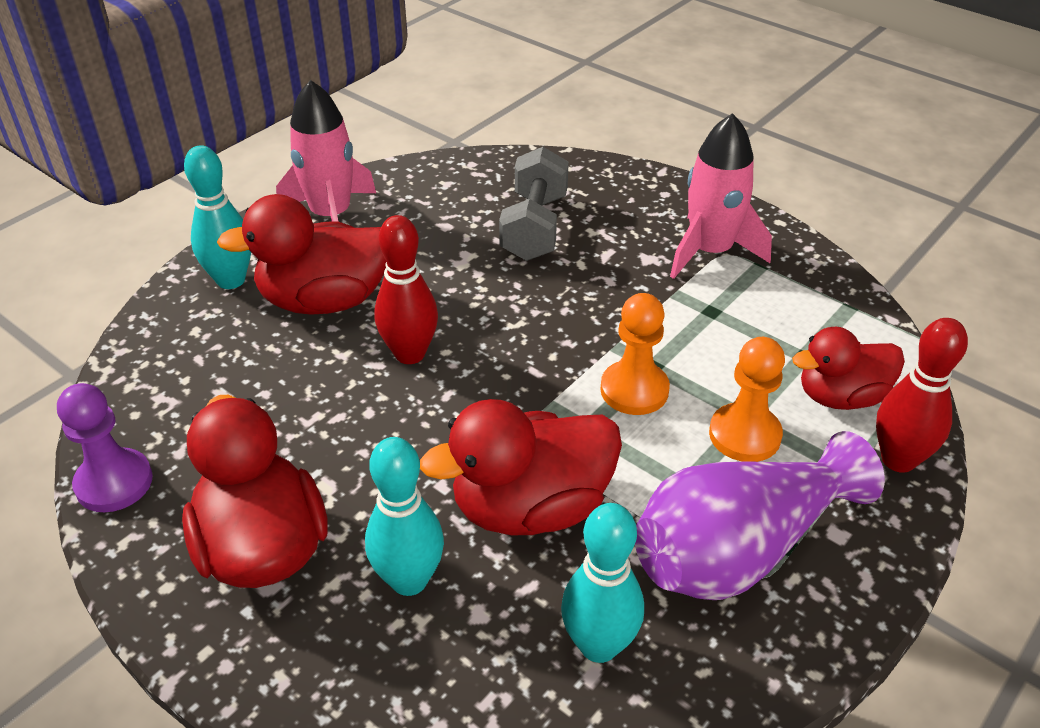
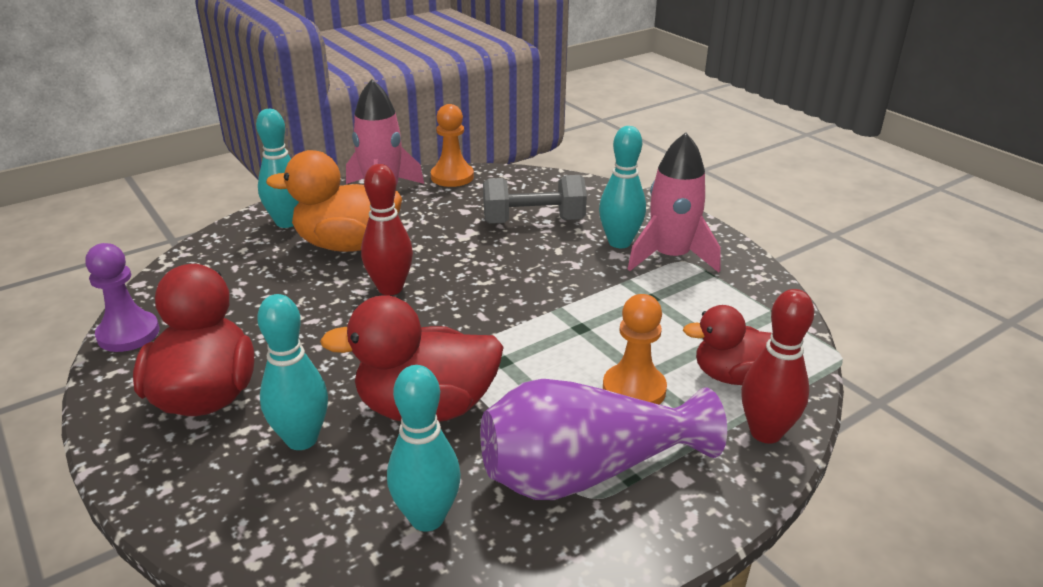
camera: 15 degrees right, 10 degrees down
red duck [217,194,386,315] -> orange duck [266,150,402,252]
grey dumbbell [499,147,569,261] -> grey dumbbell turned 60 degrees clockwise [483,175,587,224]
orange pawn [601,293,670,415] -> orange pawn moved to [431,104,474,187]
none -> turquoise bowling pin [599,126,646,248]

